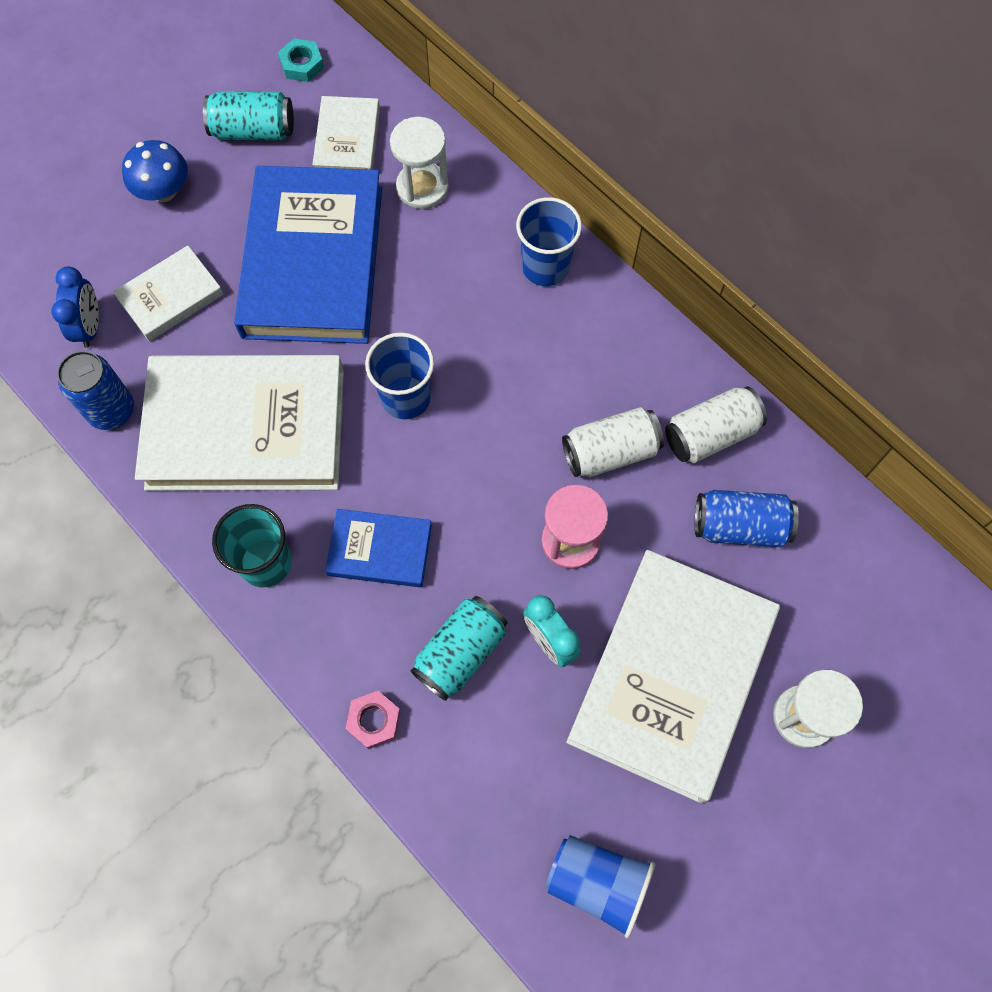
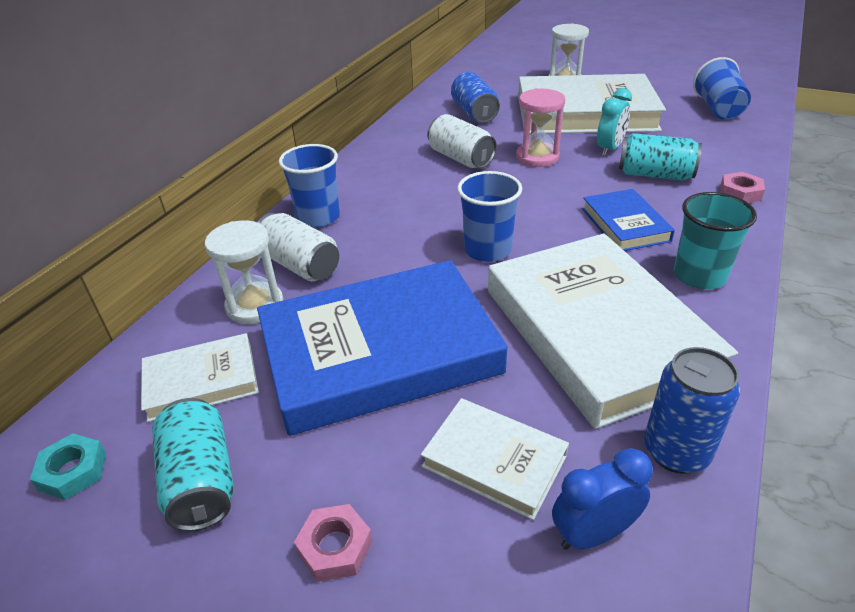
camera: 110 degrees left, 30 degrees down
blue mushroom [122,140,188,202] -> pink nut [294,504,373,582]
white can [665,386,767,463] -> white can moved to [258,213,339,281]

